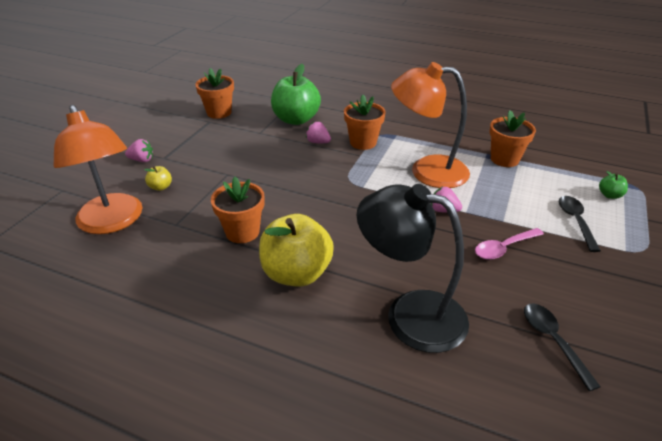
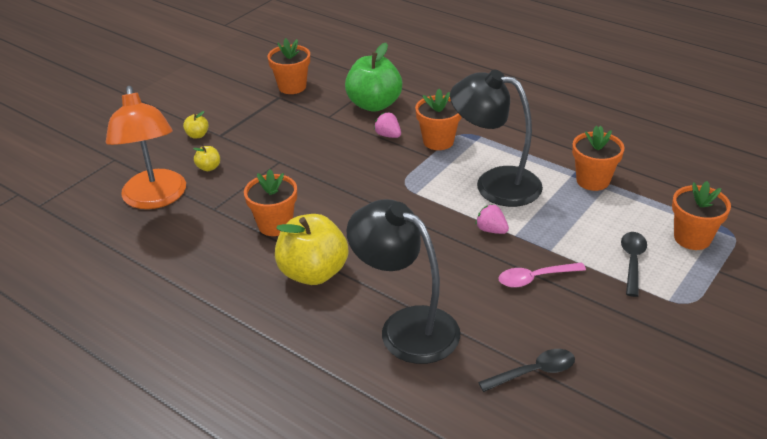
camera: 15 degrees right, 0 degrees up
pink strawberry [125,139,153,162] -> yellow apple [183,111,209,139]
orange lamp [391,62,470,188] -> black lamp [450,70,543,207]
black spoon [524,304,601,391] -> black spoon turned 75 degrees clockwise [478,349,575,392]
green apple [599,171,628,199] -> orange flower pot [672,181,731,250]

